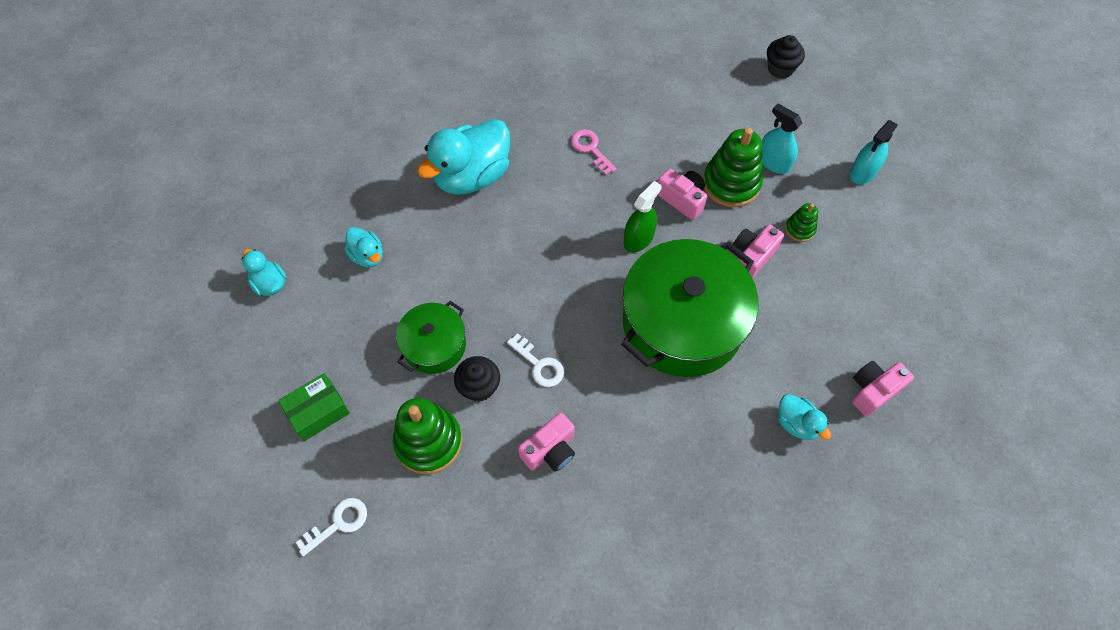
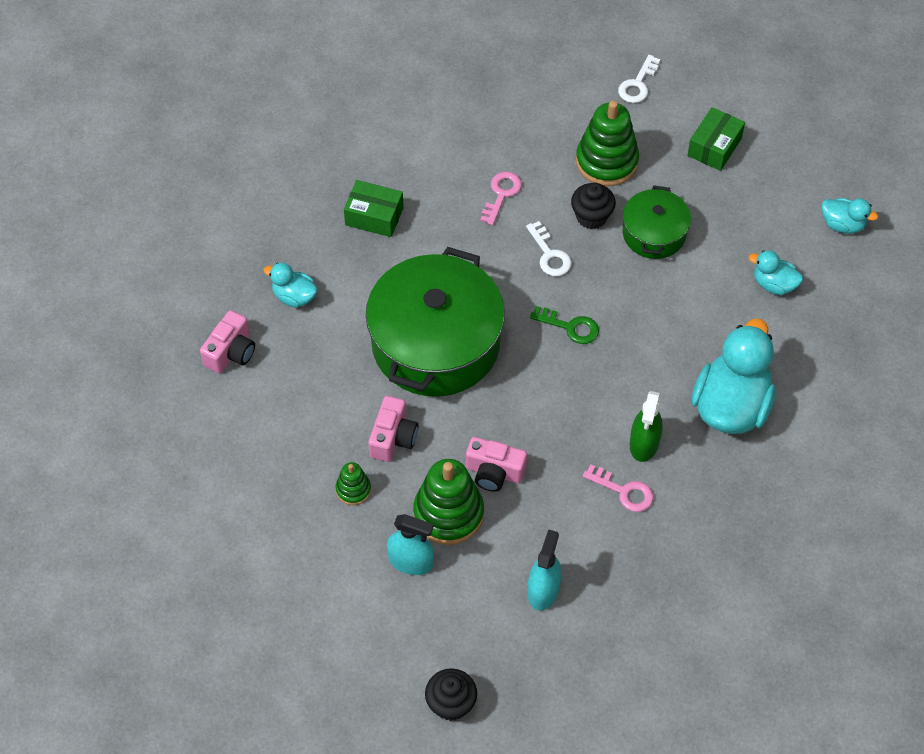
camera: 155 degrees right, 5 degrees down
white key [507,333,564,387] -> white key turned 135 degrees counterclockwise [526,221,572,276]
pink camera [518,412,575,472] -> pink key [480,171,522,226]
green spray bottle [623,181,662,252] -> green spray bottle moved to [630,391,662,462]
turquoise spray bottle [849,120,898,184] -> turquoise spray bottle moved to [528,529,562,611]
none -> green box [344,180,404,237]
none -> green key [530,306,599,344]

